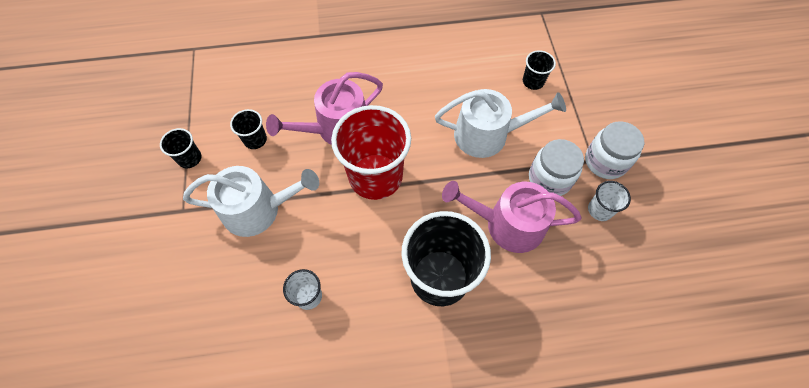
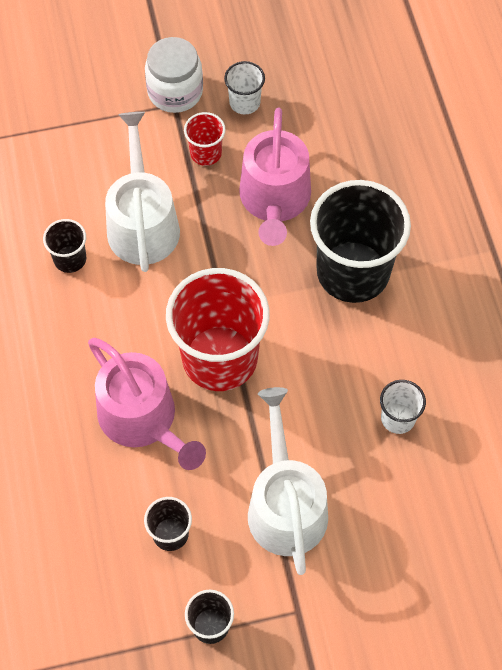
camera: 95 degrees left, 0 degrees up
black cup [523,50,556,90] -> black cup moved to [43,219,86,273]
white jar [529,139,584,196] -> red cup [184,112,226,166]

